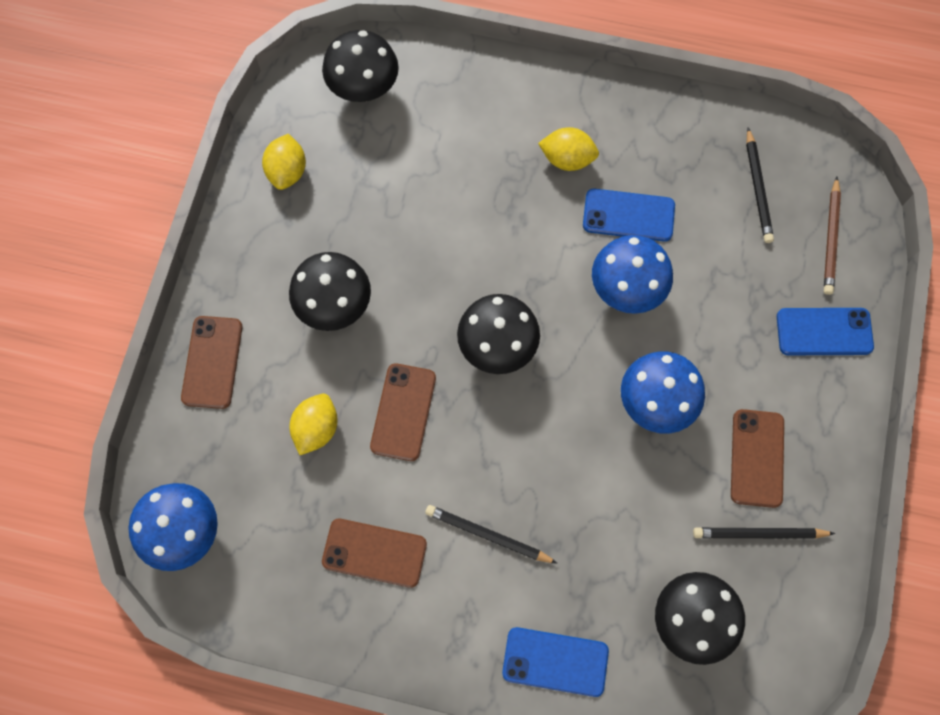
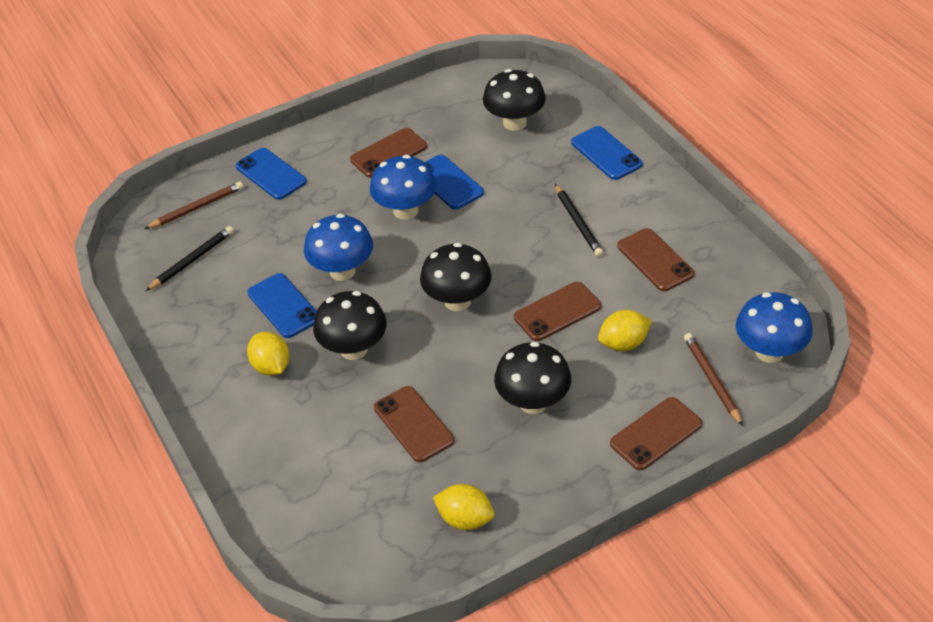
camera: 130 degrees left, 25 degrees down
yellow lemon [262,134,306,190] -> yellow lemon turned 60 degrees clockwise [433,484,494,530]
black mushroom [322,30,399,102] -> black mushroom moved to [313,291,387,360]
black pencil [693,527,835,539] -> none
none -> brown phone [374,386,455,462]
none -> blue phone [425,155,484,210]
none -> brown pencil [684,333,743,426]

